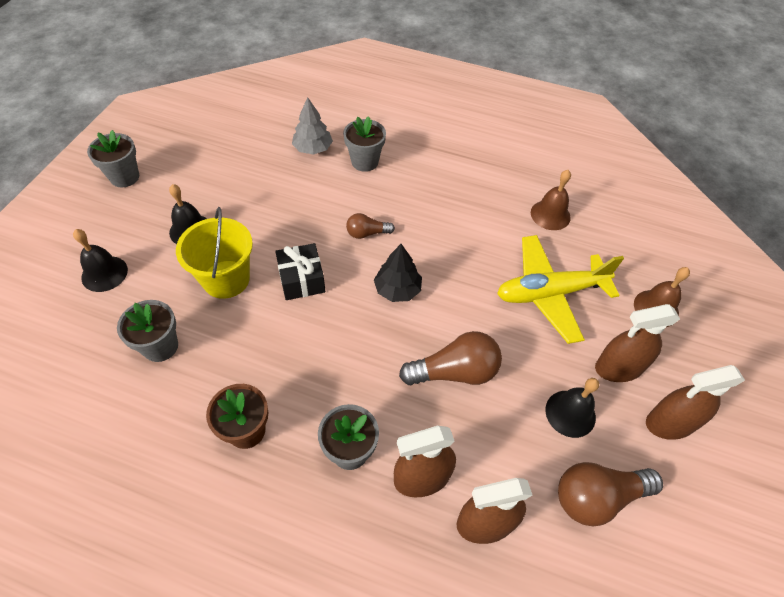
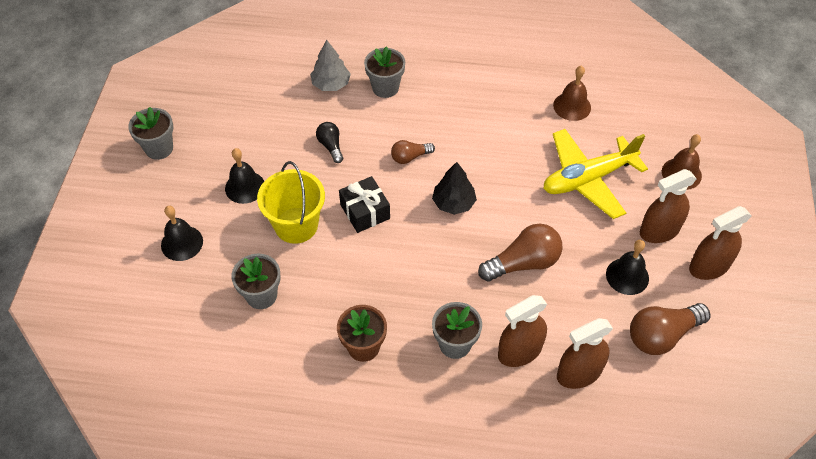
camera: 10 degrees left, 0 degrees up
none -> black light bulb [316,122,343,163]

